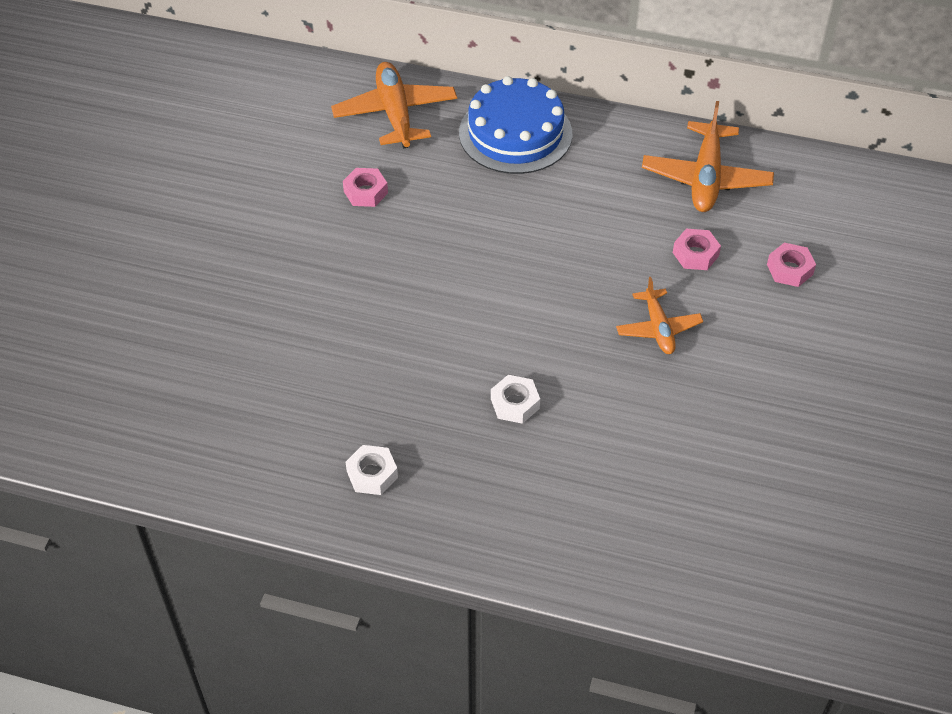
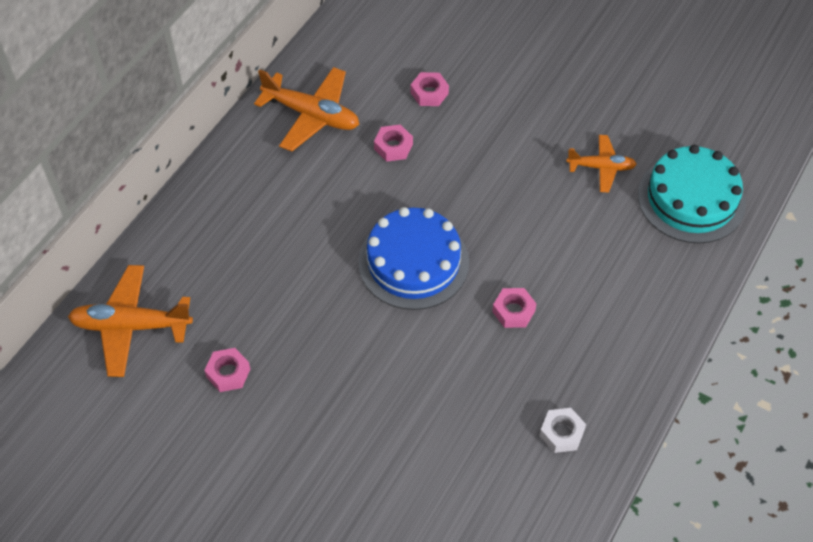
camera: 75 degrees left, 5 degrees up
blue cake [459,76,572,174] -> blue cake moved to [358,207,469,310]
white nut [491,375,540,424] -> pink nut [492,288,536,328]
orange plane [616,277,703,354] -> orange plane moved to [566,135,637,192]
none -> turquoise cake [638,145,746,243]

